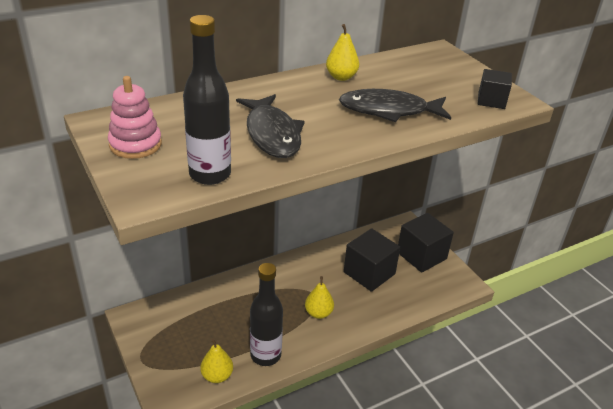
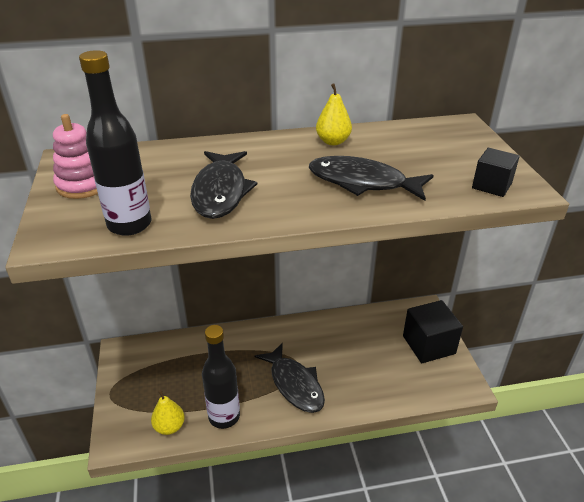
camera: 20 degrees right, 0 degrees up
yellow pear [305,276,334,319] -> black fish [255,342,325,413]
black cube [344,228,400,292] -> none

